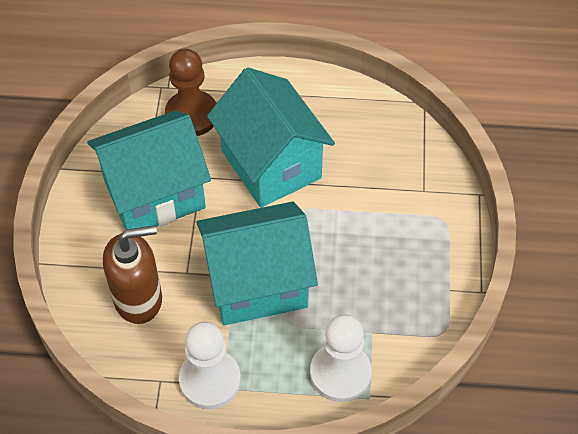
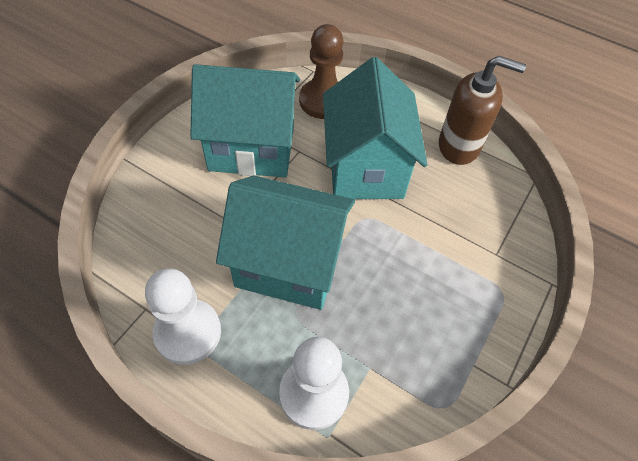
camera: 25 degrees right, 0 degrees up
brown soap dispenser [103,225,162,324] -> brown soap dispenser moved to [439,56,526,165]

